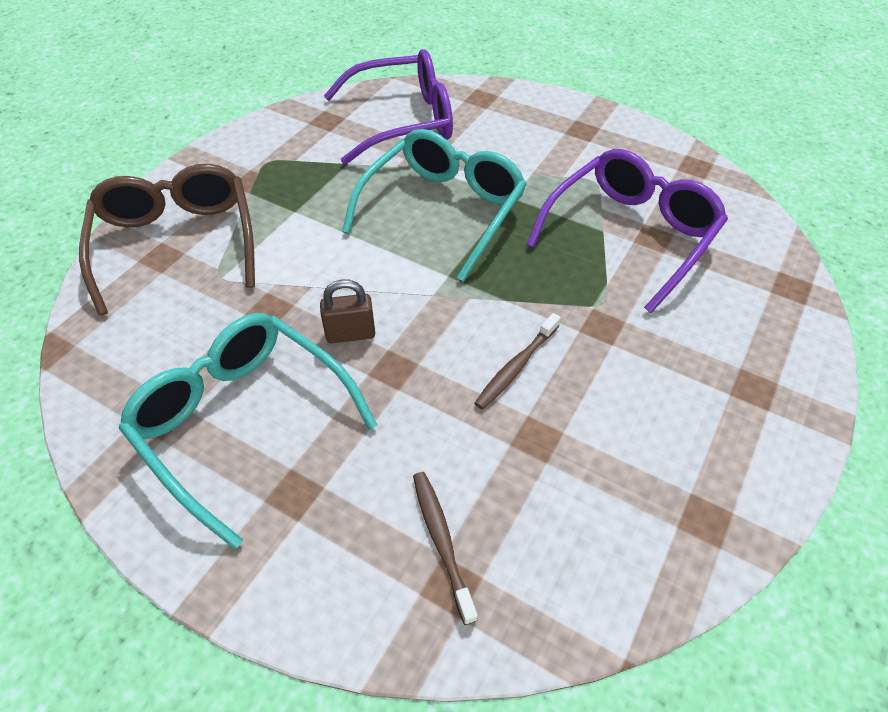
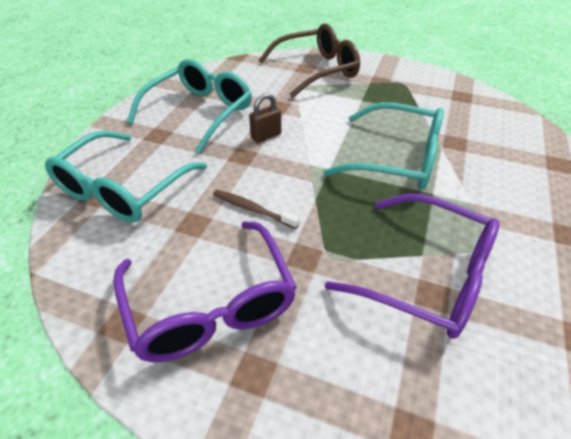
camera: 80 degrees right, 5 degrees down
brown padlock [320,279,375,343] -> brown padlock turned 75 degrees clockwise [249,93,281,143]
purple glasses [324,49,453,165] -> purple glasses moved to [113,221,297,362]
brown toothbrush [413,472,477,625] -> turquoise glasses [45,131,207,223]

